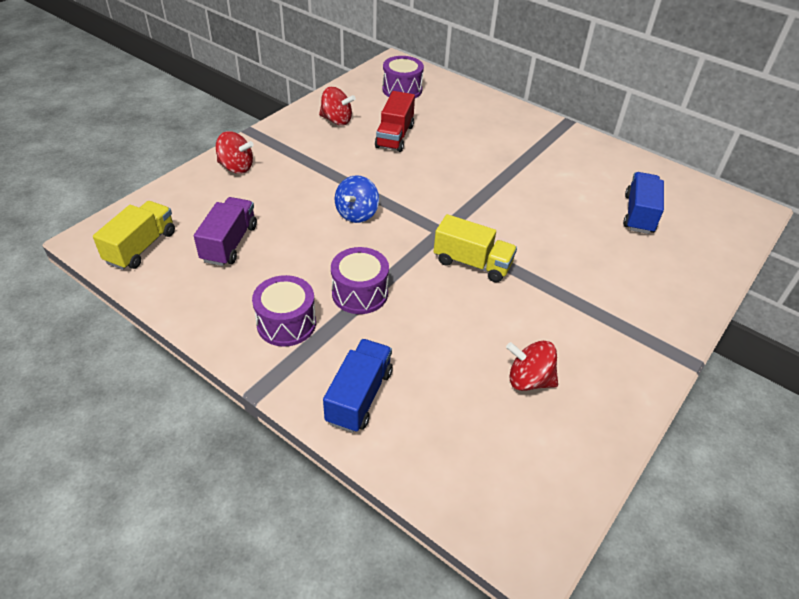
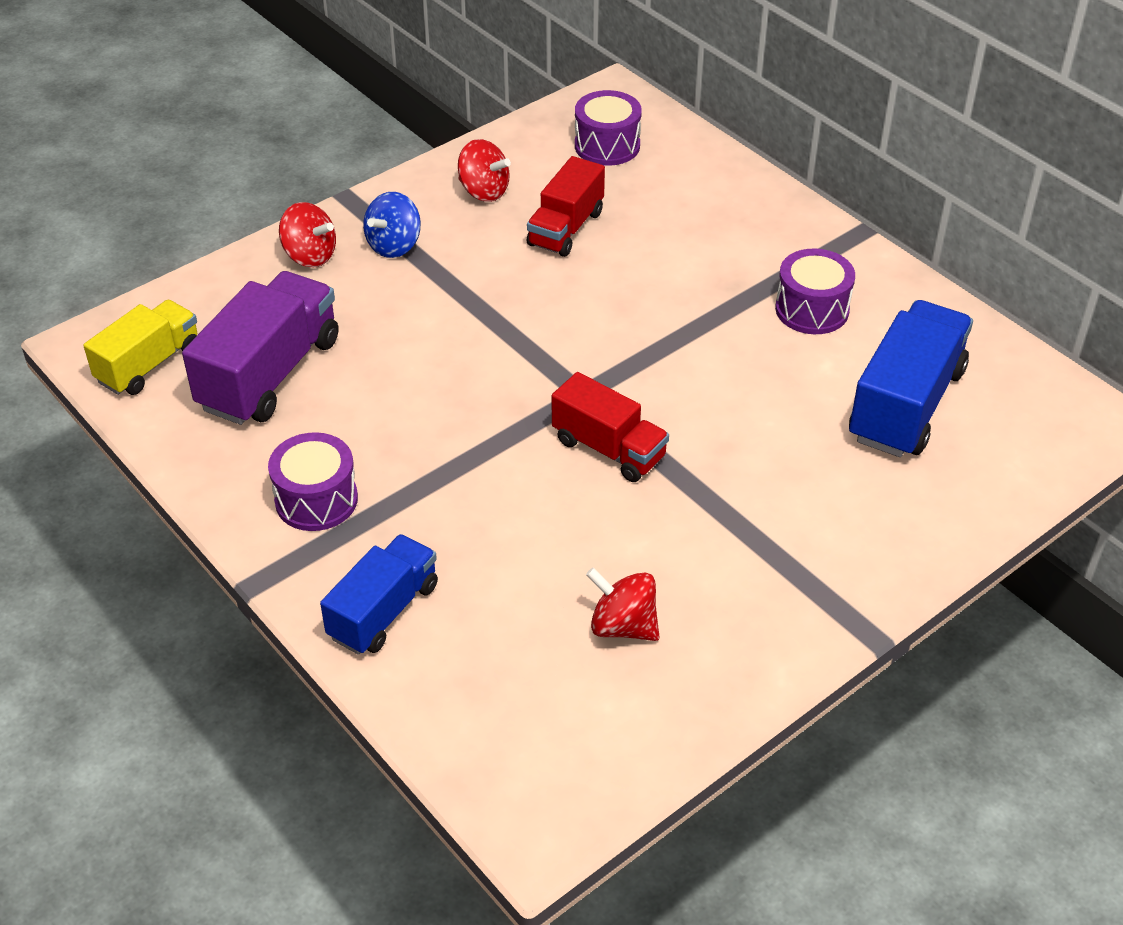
camera: 15 degrees right, 0 degrees up
purple truck [194,197,257,266] -> purple truck [182,271,339,425], size x1.54
purple drum [331,247,389,314] -> purple drum moved to [775,249,855,334]
blue spinning top [335,175,379,223] -> blue spinning top moved to [363,192,421,258]
yellow truck [433,214,517,282] -> red truck [552,372,669,482]
blue truck [623,172,664,234] -> blue truck [849,300,973,457], size x1.54

